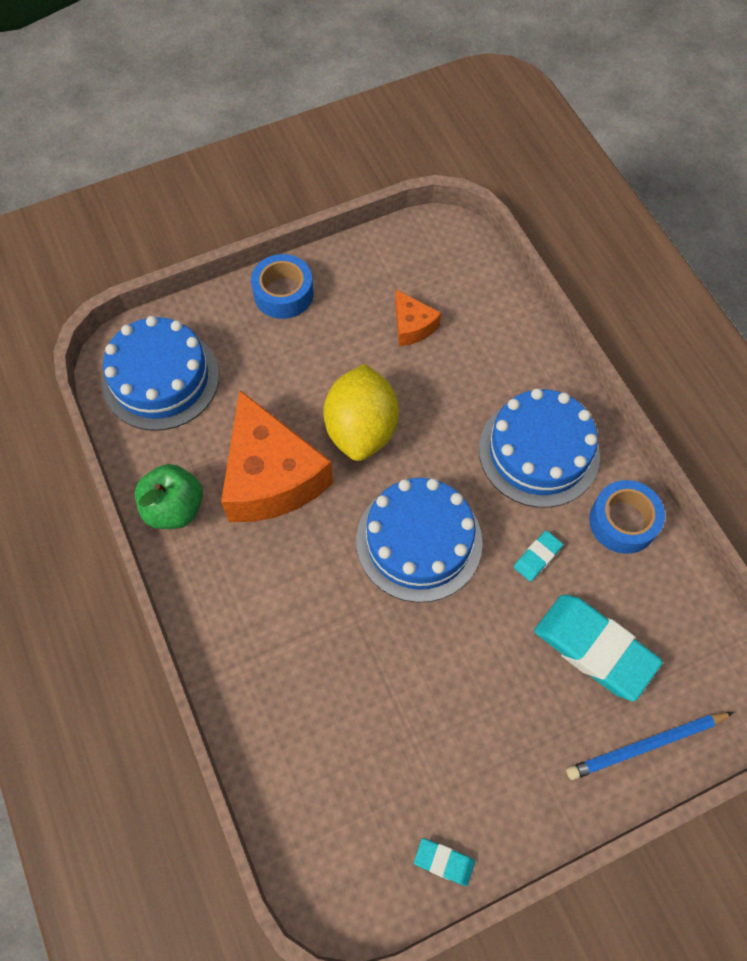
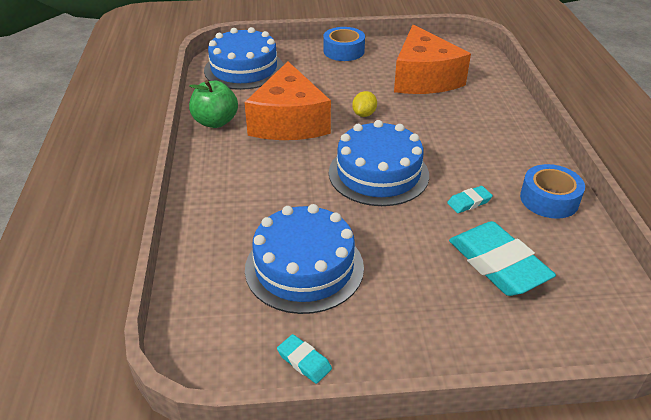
camera: 20 degrees right, 25 degrees down
yellow lemon [323,364,399,461] -> yellow lemon [352,91,377,117], size x0.45
orange cheese [395,290,441,346] -> orange cheese [394,25,471,94], size x2.12
blue cake [479,388,600,508] -> blue cake moved to [245,204,364,314]
blue pencil [566,712,734,780] -> none

